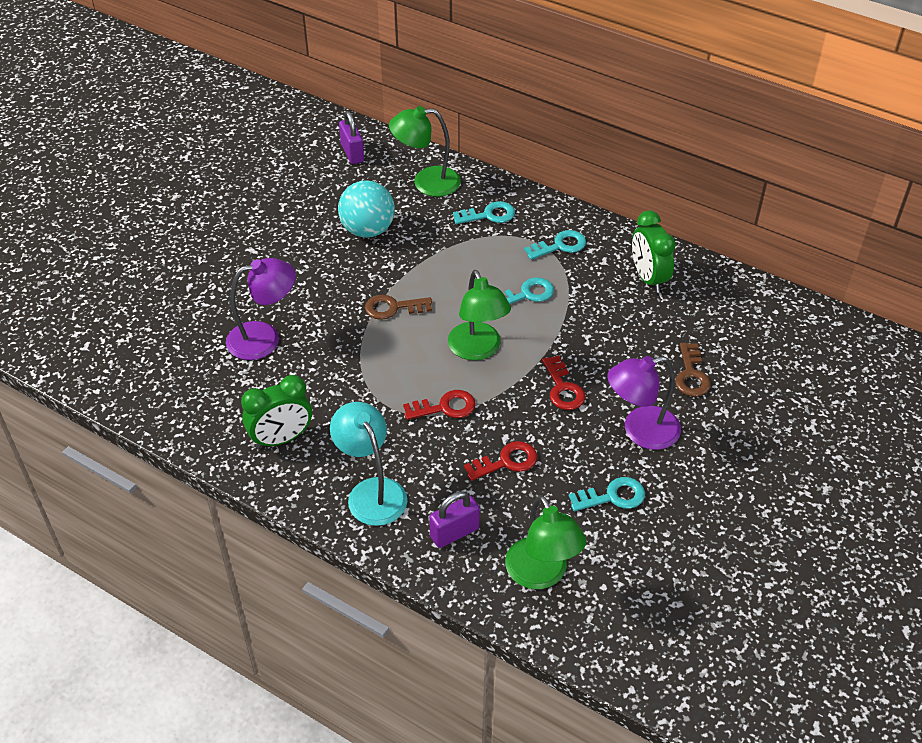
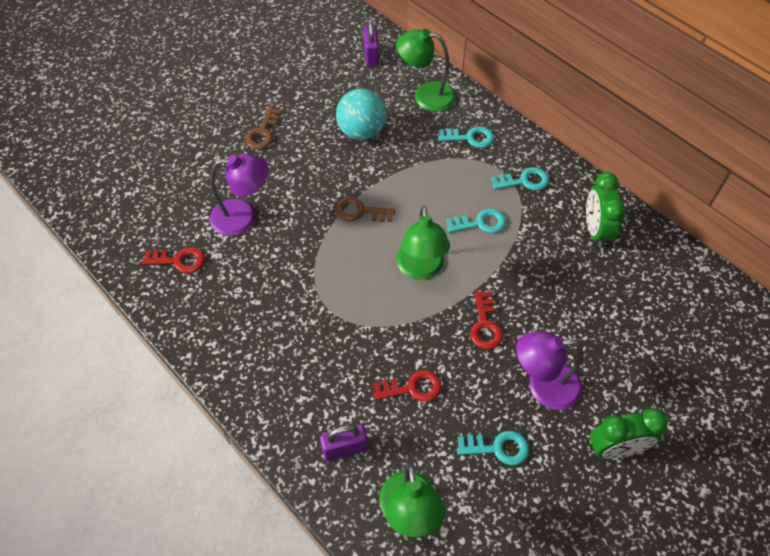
camera: 15 degrees right, 10 degrees up
green clock [241,375,312,448] -> green clock moved to [590,408,668,459]
turquoise lamp [330,402,407,526] -> none
red key [403,390,476,420] -> red key moved to [142,247,205,273]
brown key [675,343,711,397] -> brown key moved to [245,107,281,149]

